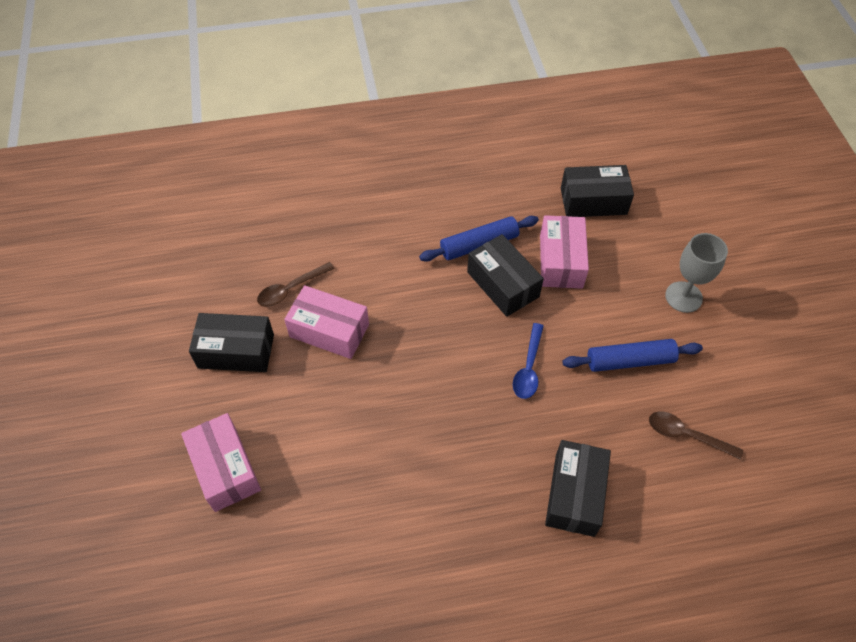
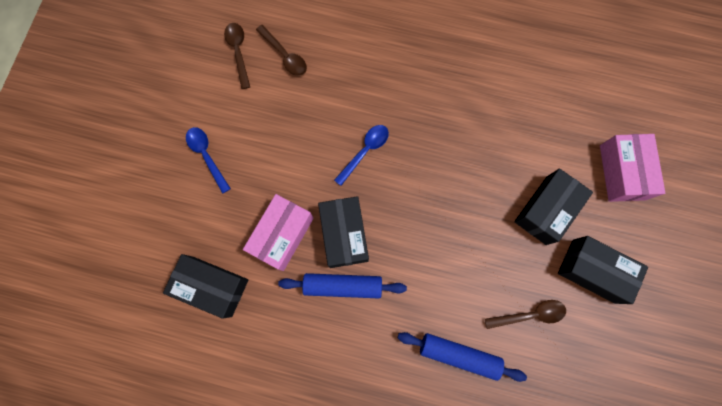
camera: 155 degrees left, 20 degrees up
pink box [284,285,369,359] -> none
black box [545,440,611,537] -> black box moved to [514,168,593,245]
blue rolling pin [562,339,703,372] -> blue rolling pin moved to [398,332,527,382]
grey goblet [665,233,728,313] -> blue spoon [186,127,231,194]
none -> brown spoon [224,23,250,89]

